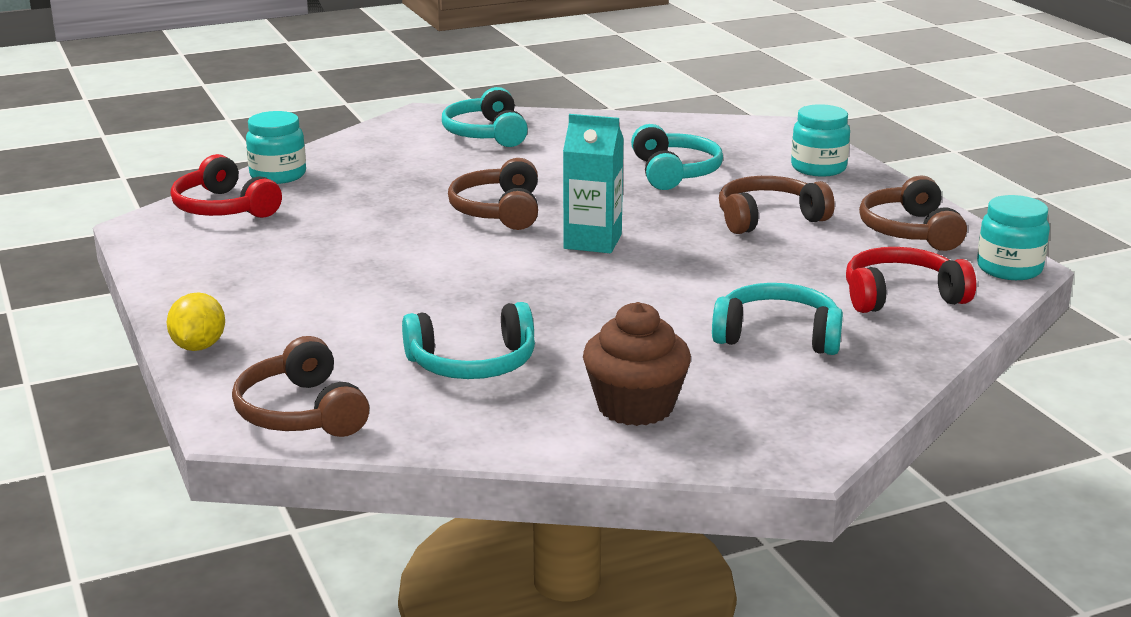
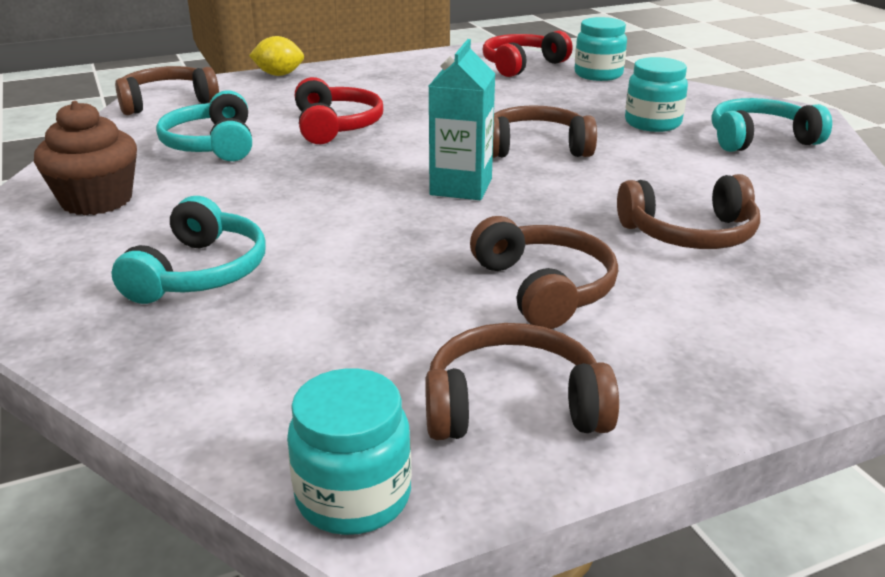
camera: 90 degrees right, 5 degrees up
turquoise headphones [631,124,723,190] -> brown headphones [617,174,760,249]
turquoise jar [791,104,850,176] -> turquoise jar moved to [625,57,688,132]
red headphones [846,247,976,313] -> red headphones moved to [295,77,383,144]

